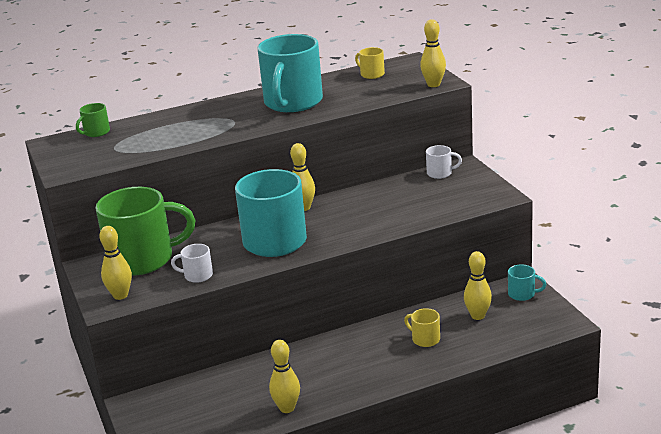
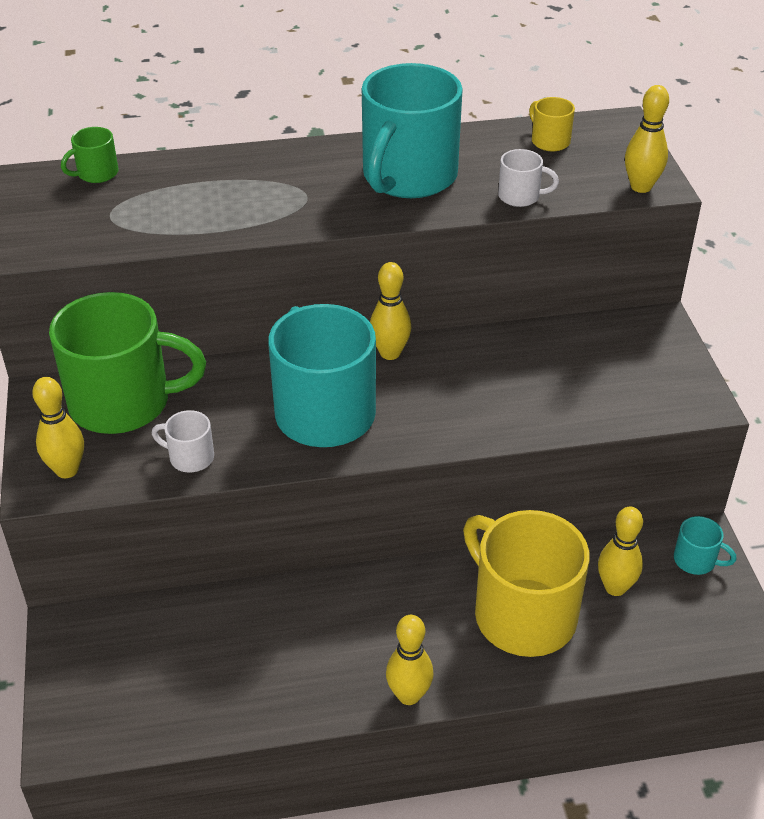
camera: 10 degrees right, 15 degrees up
yellow bowling pin [269,340,300,413] -> yellow bowling pin moved to [386,615,434,705]
yellow mug [404,308,440,347] -> yellow mug [463,510,590,657], size x2.36
white mug [426,145,462,179] -> white mug moved to [498,149,559,207]

